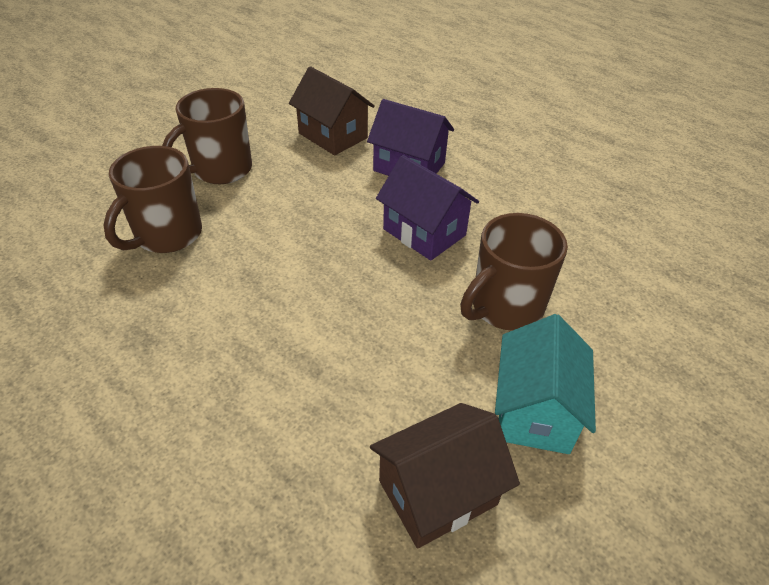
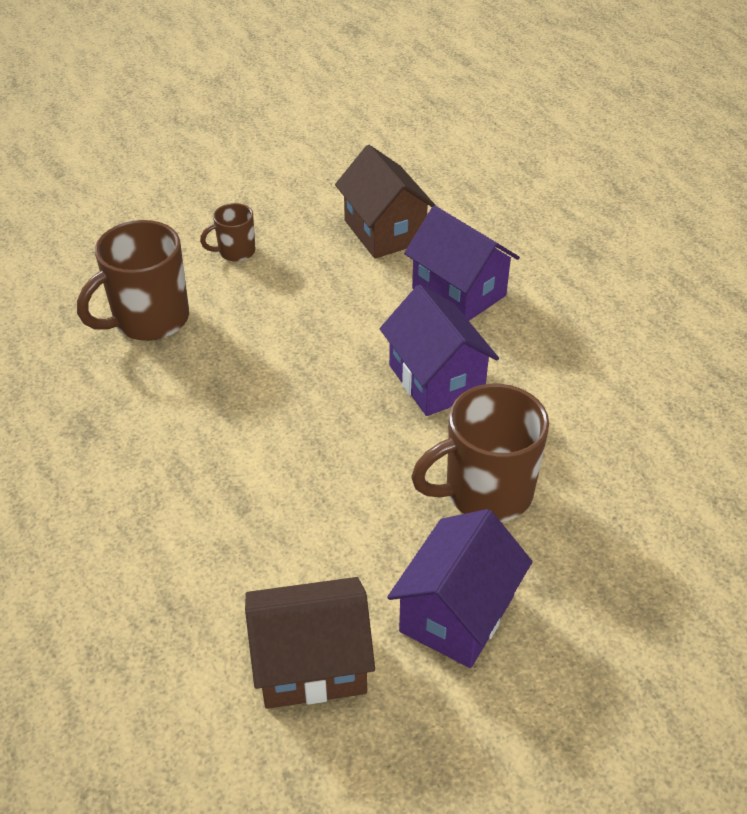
camera: 20 degrees right, 0 degrees up
brown mug [162,88,252,184] -> brown mug [200,203,255,262], size x0.52
turquoise house [495,314,596,454] -> purple house [387,509,533,668]

